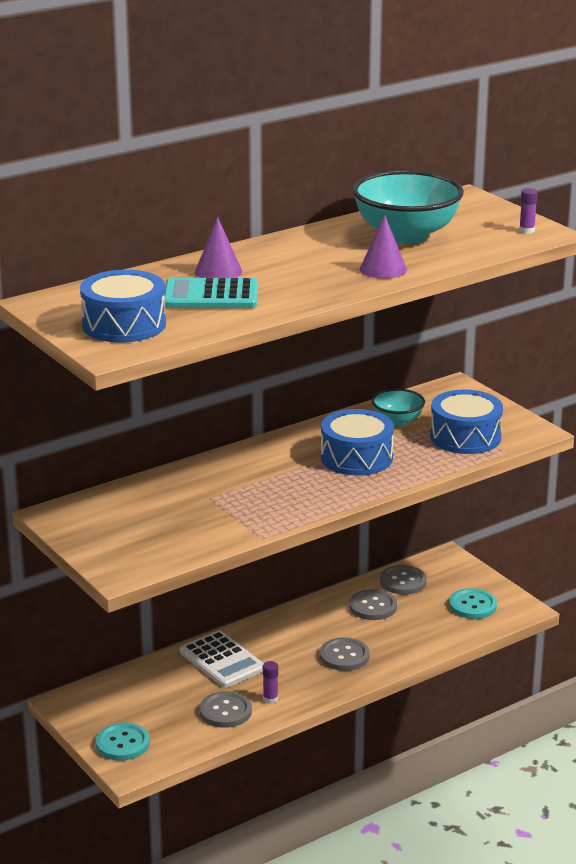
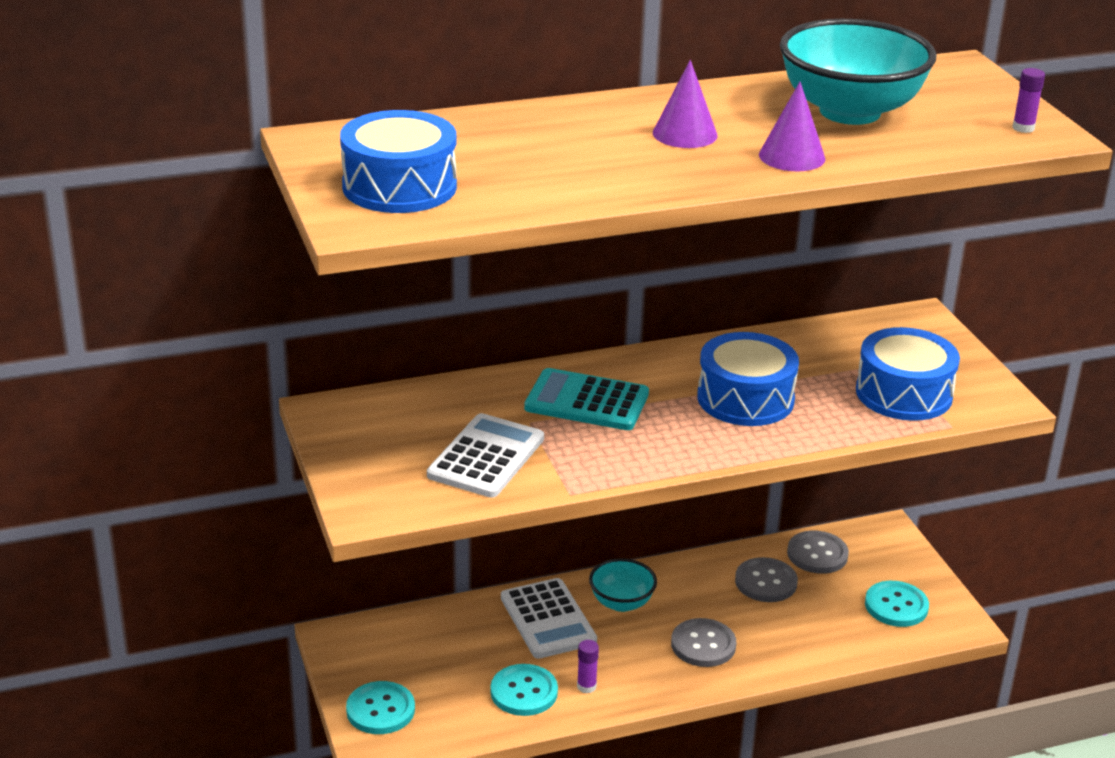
camera: 15 degrees right, 5 degrees up
turquoise calculator [164,278,258,308] -> turquoise calculator moved to [524,368,649,430]
purple cone [195,217,242,278] -> purple cone moved to [653,60,717,148]
grey button [200,691,252,728] -> turquoise button [490,664,558,716]
turquoise bowl [372,389,425,427] -> turquoise bowl moved to [589,558,657,612]
none -> white calculator [427,413,544,498]

